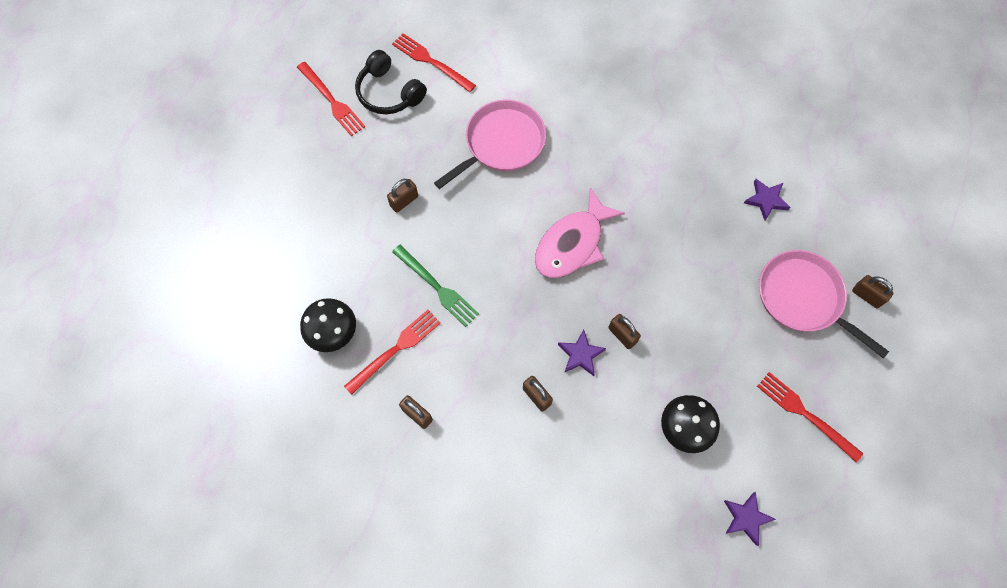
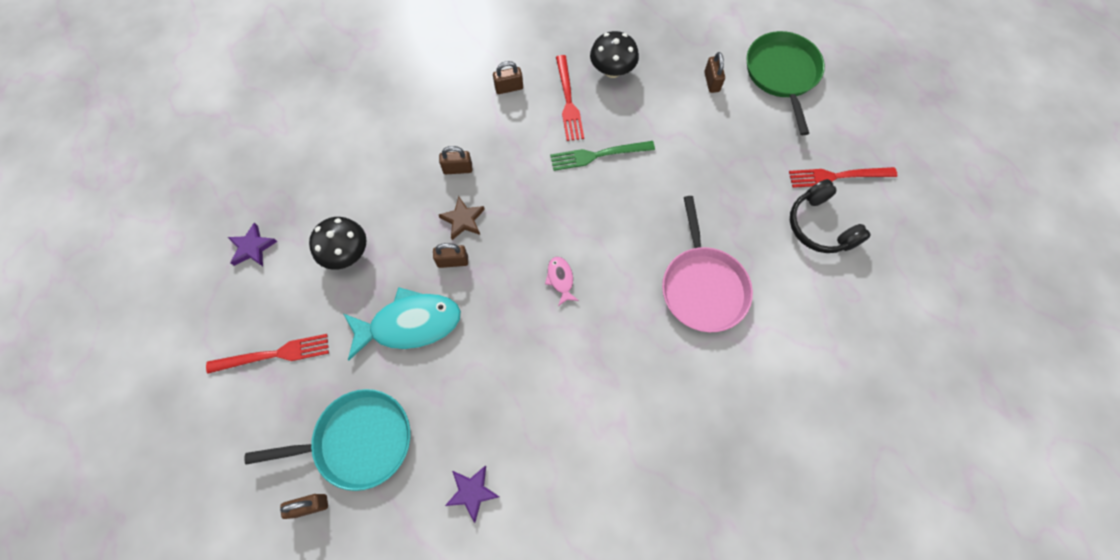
camera: 125 degrees right, 0 degrees up
black headphones [355,50,427,114] -> black headphones turned 105 degrees counterclockwise [790,179,871,253]
brown padlock [387,179,418,213] -> brown padlock moved to [704,52,725,93]
red fork [392,33,476,92] -> none
pink fish [535,188,625,278] -> pink fish [545,257,579,306], size x0.46
purple star [558,329,606,376] -> brown star [439,196,485,240]
pink pan [759,250,889,358] -> turquoise pan [245,389,410,491]
none -> turquoise fish [344,287,461,360]
none -> green pan [746,31,825,135]

